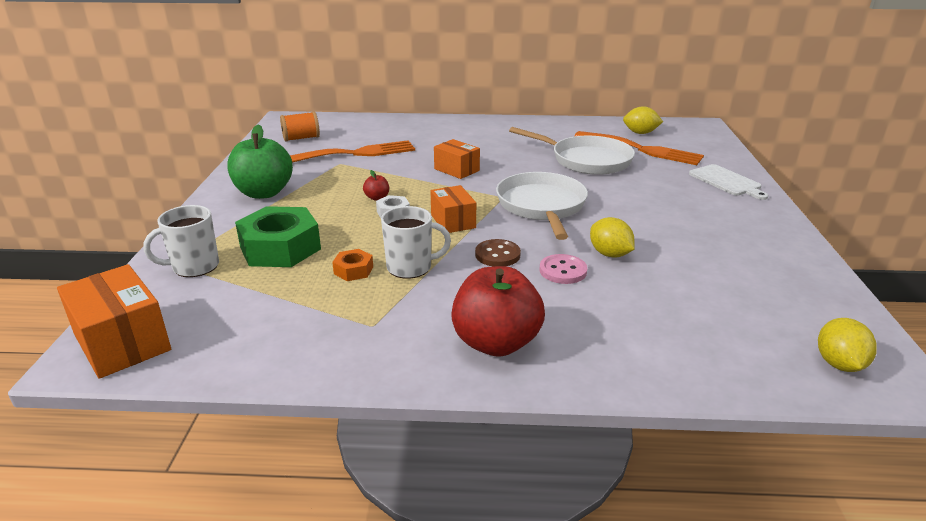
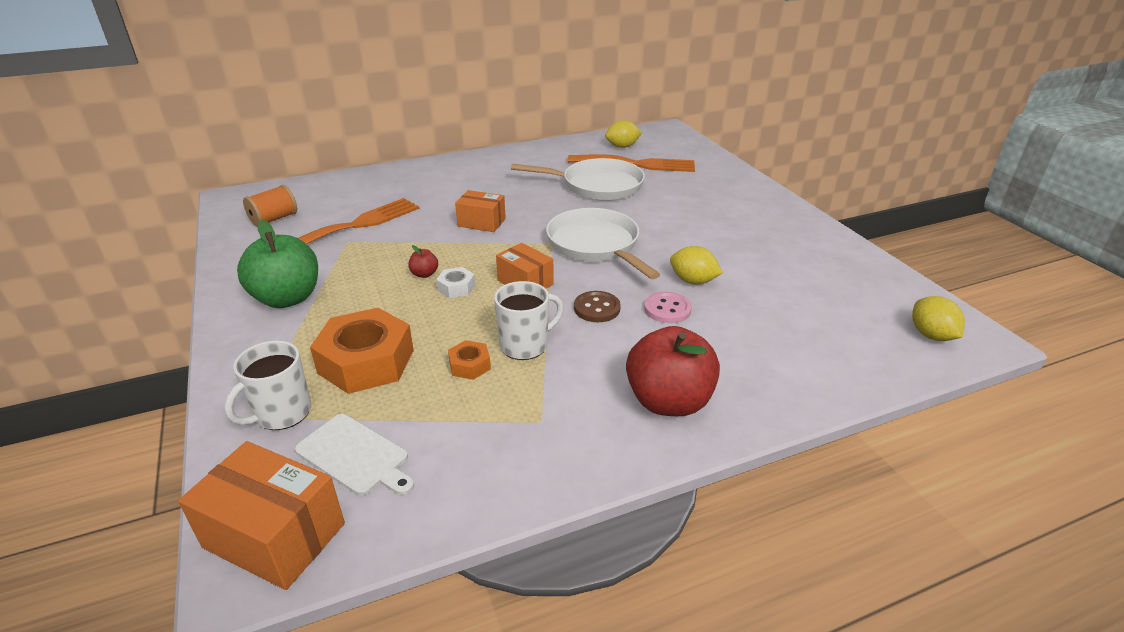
camera: 25 degrees left, 5 degrees up
green nut [235,206,321,267] -> orange nut [310,308,414,394]
white cutting board [689,164,768,200] -> white cutting board moved to [295,414,414,496]

